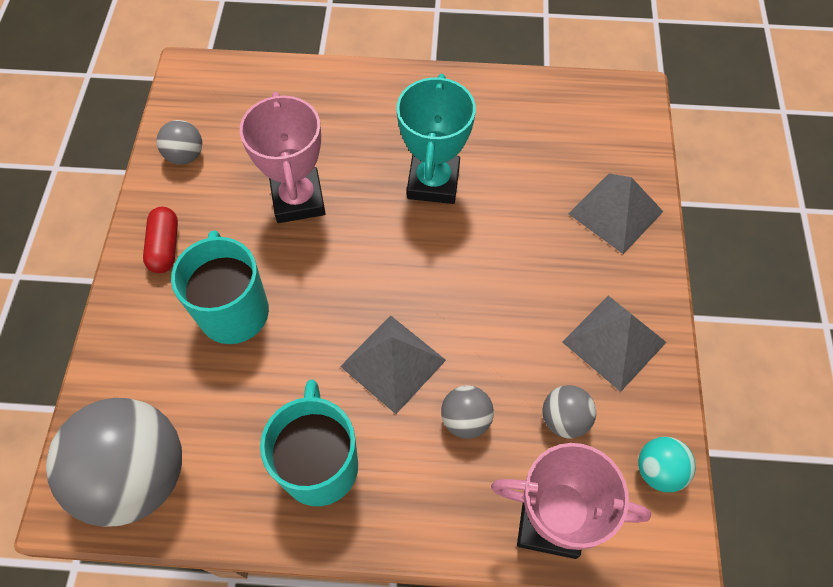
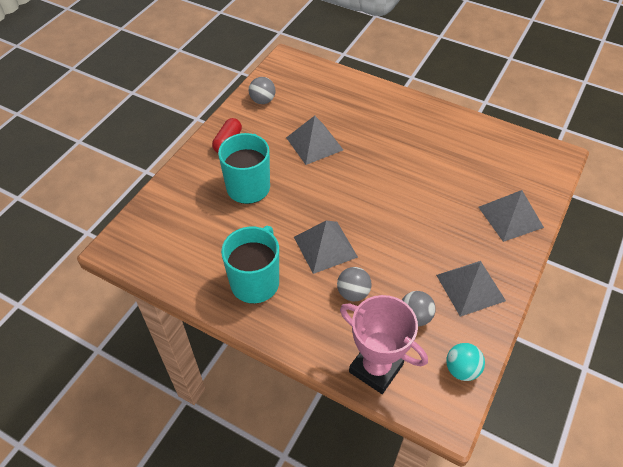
camera: 25 degrees right, 10 degrees down
grey ball [46,398,182,527] -> none
pink trophy [240,92,326,223] -> grey pyramid [286,116,343,165]
turquoise trophy [397,74,476,204] -> none

